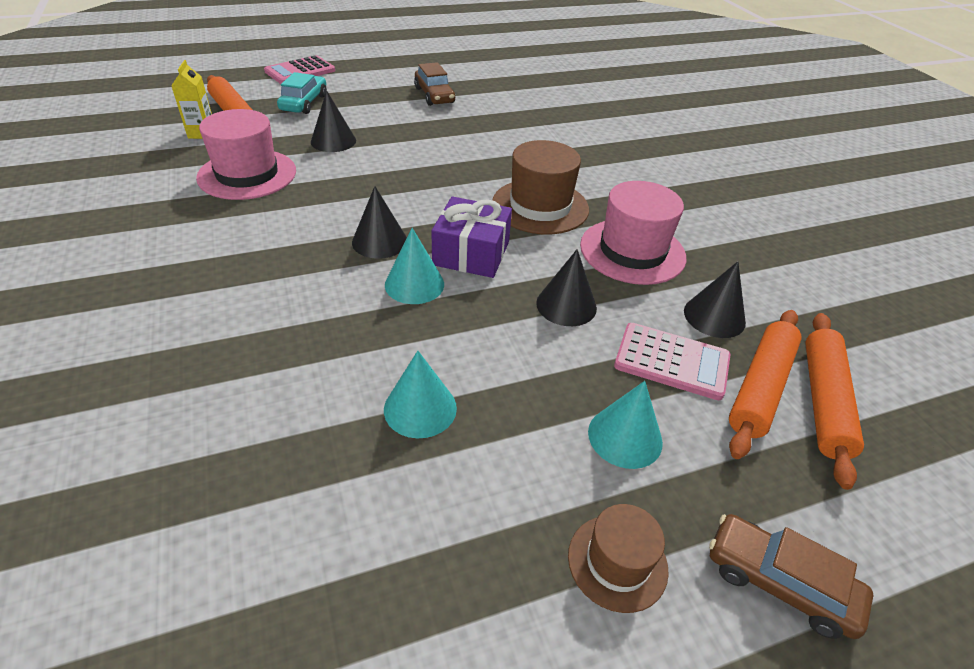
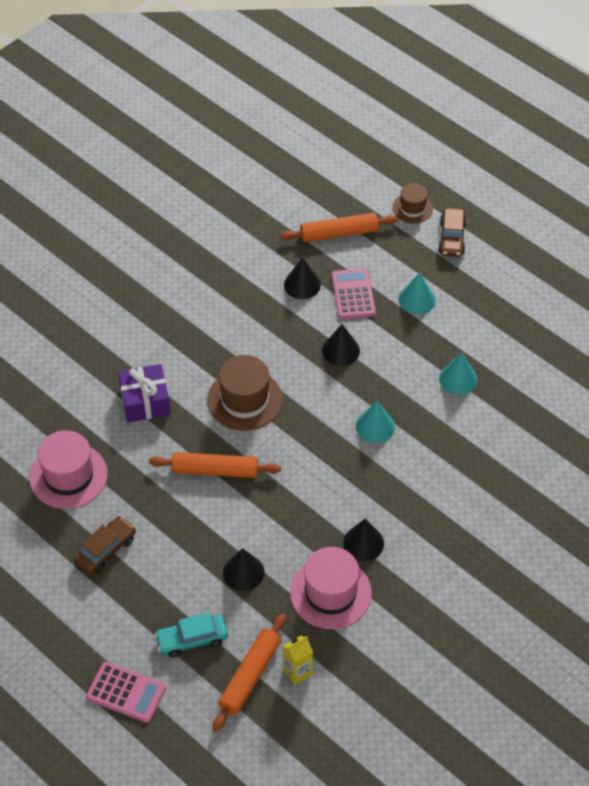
camera: 115 degrees left, 10 degrees up
black cone [352,186,407,259] -> black cone moved to [343,519,384,561]
purple gift [431,196,512,278] -> purple gift moved to [118,364,171,423]
brown hat [568,504,669,613] -> brown hat moved to [393,183,433,224]
pink hat [580,181,686,285] -> pink hat moved to [30,430,108,509]
orange rolling pin [729,310,802,459] -> orange rolling pin moved to [149,452,281,478]

